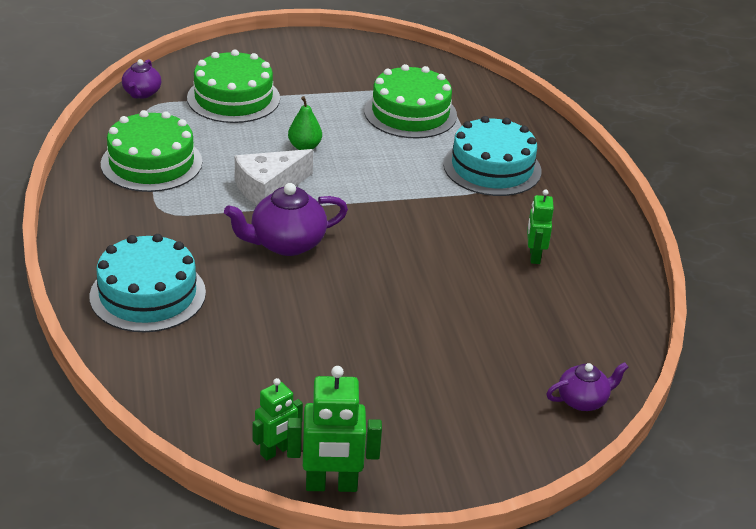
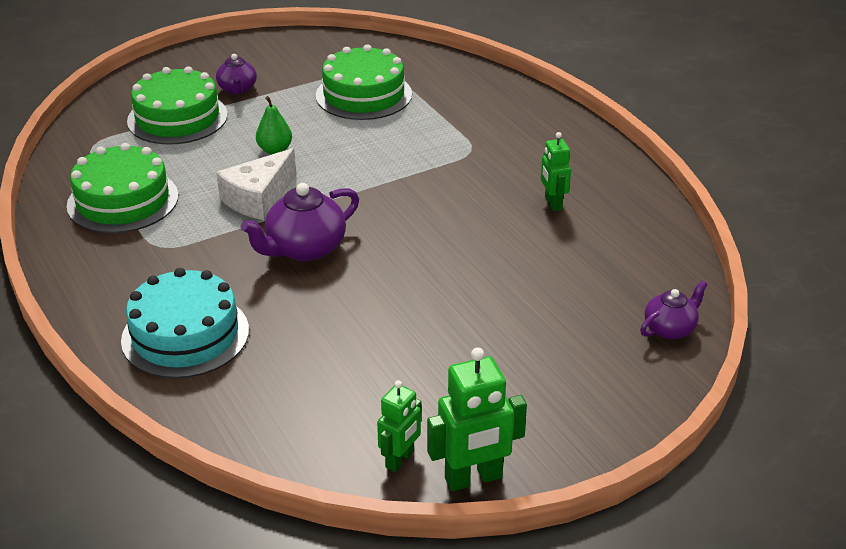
camera: 15 degrees left, 0 degrees up
purple teapot [122,59,161,99] -> purple teapot moved to [216,54,257,94]
turquoise cake [443,116,541,196] -> none

